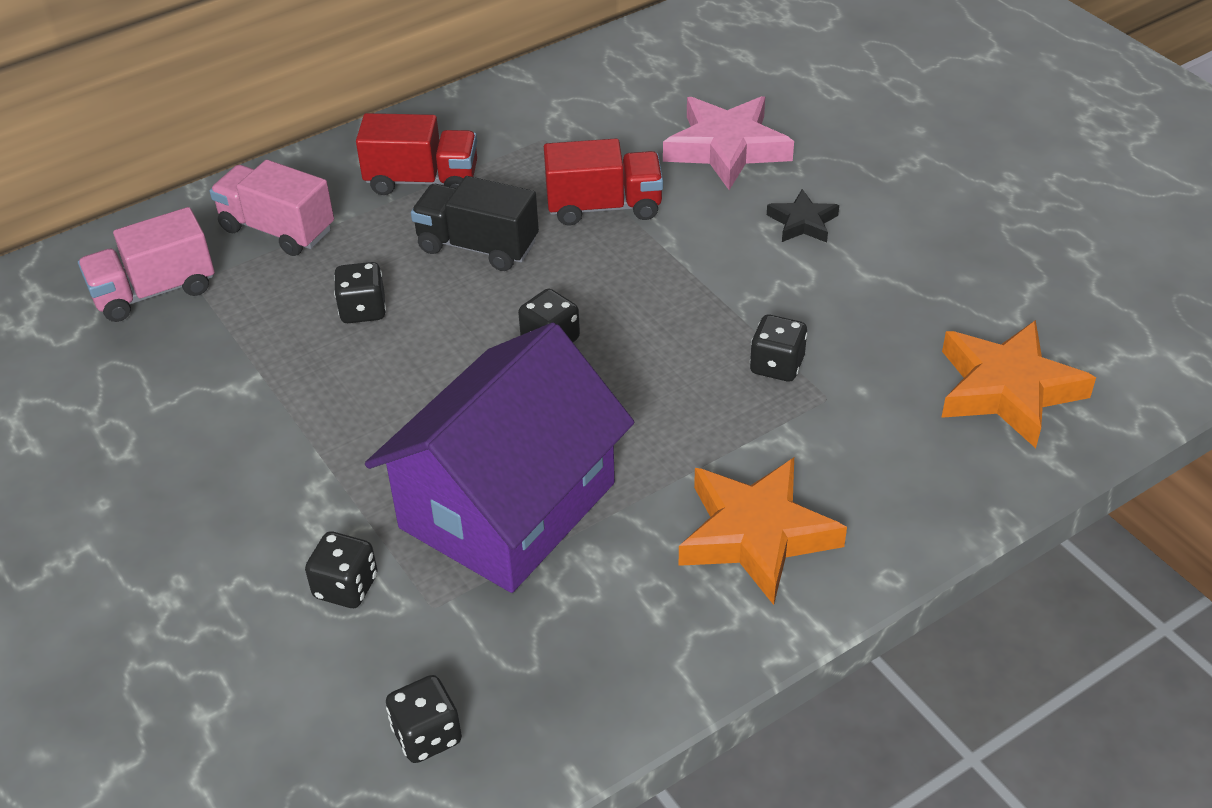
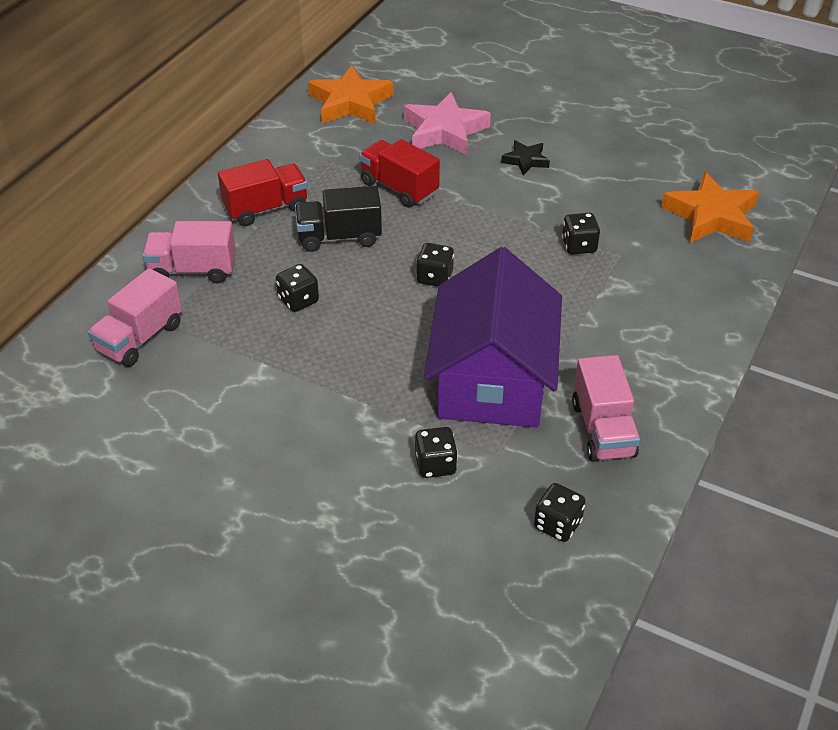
camera: 30 degrees left, 0 degrees up
red truck [544,139,663,226] -> red truck turned 105 degrees counterclockwise [359,139,440,208]
orange star [679,458,847,605] -> orange star moved to [308,65,393,124]
none -> pink truck [572,355,640,462]

